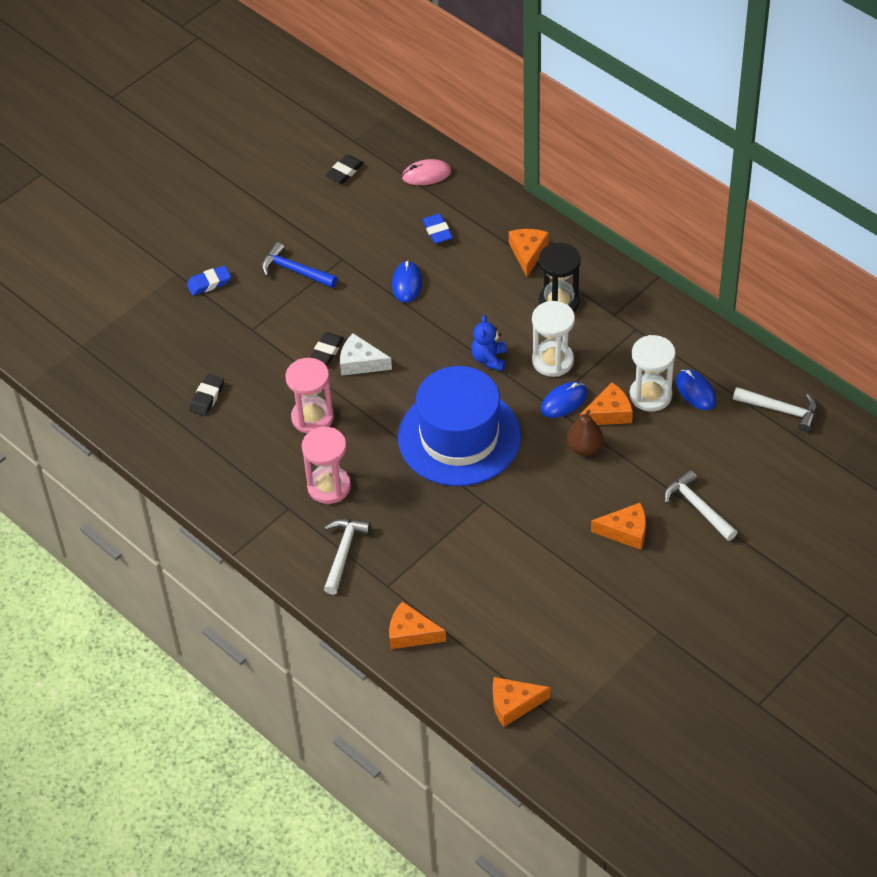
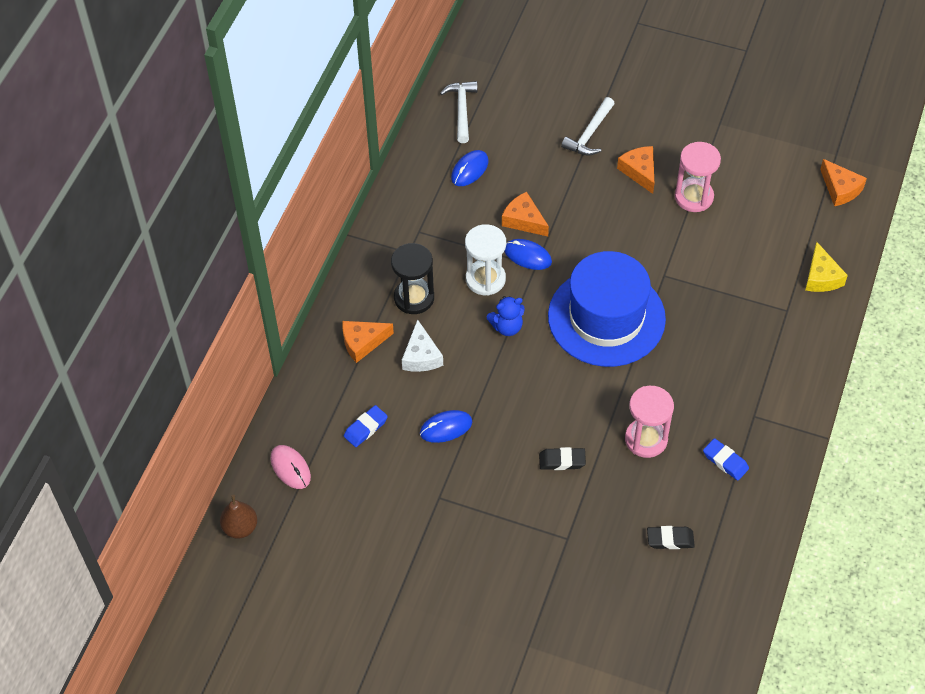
camera: 115 degrees left, 5 degrees up
blue eraser [187,266,231,296] -> blue eraser moved to [703,438,749,480]
blue hammer [262,242,337,288] -> none
pink hourglass [302,427,351,504] -> pink hourglass moved to [675,142,721,212]
white hammer [324,519,371,595] -> none
black eraser [326,155,364,184] -> none
white cheese [340,333,392,376] -> white cheese moved to [402,319,443,372]
orange cheese [389,601,446,649] -> yellow cheese [805,242,848,292]
brown pear [567,410,603,456] -> brown pear moved to [220,495,257,539]
white hourglass [630,335,676,412] -> none

